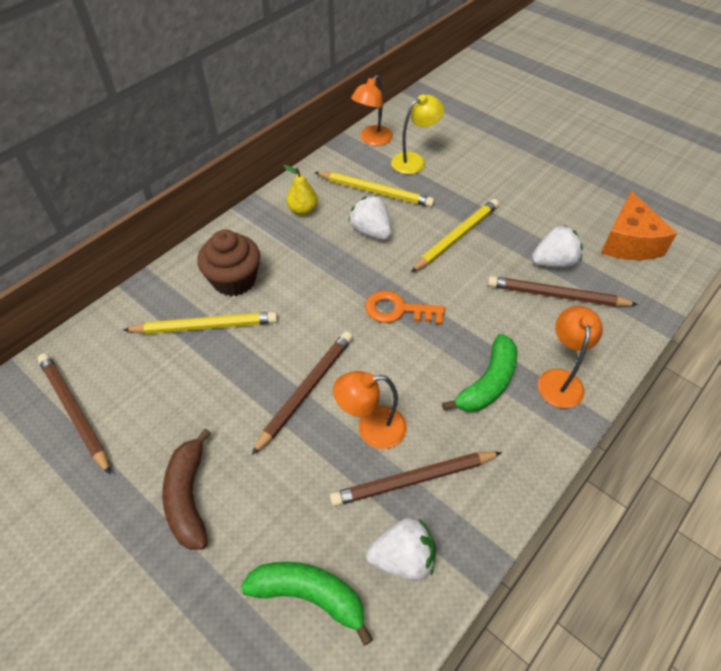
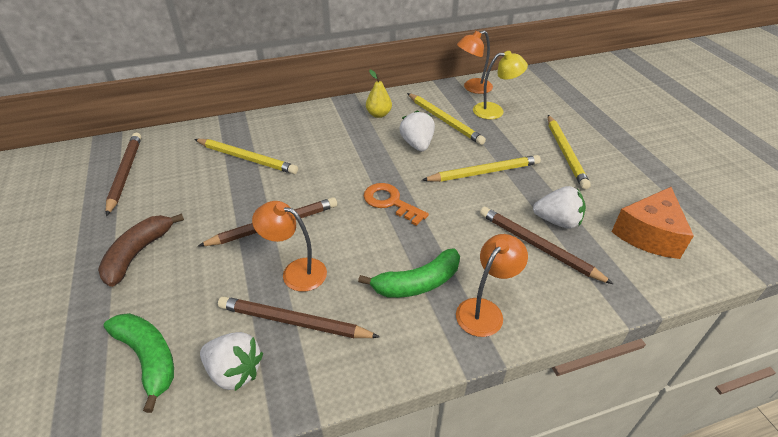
camera: 30 degrees right, 10 degrees down
brown cupcake [197,230,260,296] -> none
none -> yellow pencil [548,115,591,189]

